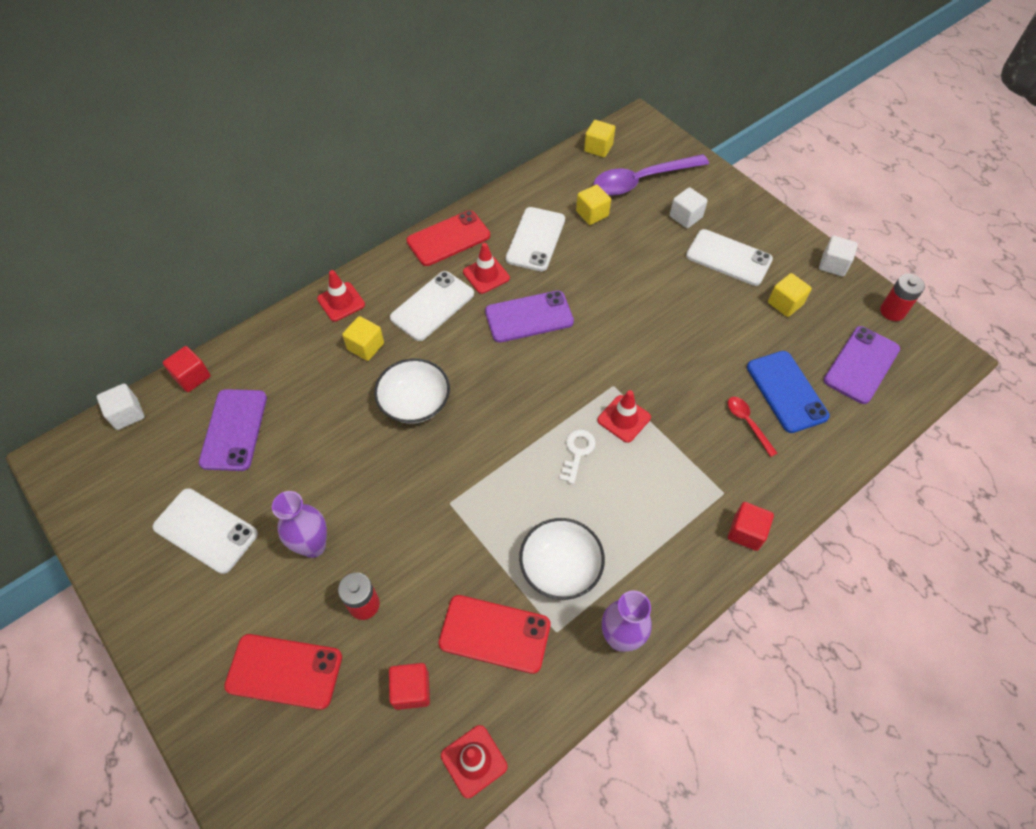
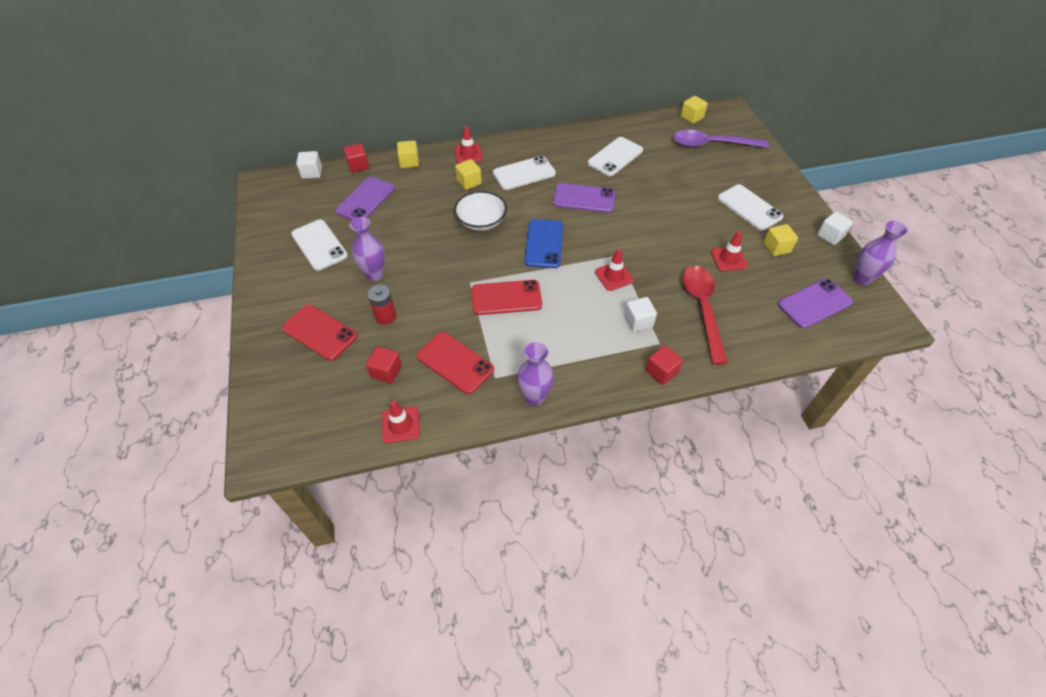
camera: 25 degrees right, 5 degrees down
red phone [406,210,490,266] -> red phone moved to [471,280,542,315]
red traffic cone [463,243,510,294] -> red traffic cone moved to [711,231,748,271]
white bowl [519,518,605,600] -> none
white key [559,429,596,484] -> none
yellow cube [576,185,611,225] -> yellow cube moved to [397,141,419,168]
white cube [670,187,708,228] -> white cube moved to [624,297,657,332]
red spoon [728,397,777,457] -> red spoon [682,266,728,365], size x2.12
blue phone [747,351,830,433] -> blue phone moved to [524,219,563,268]
red battery [880,274,925,321] -> purple vase [853,221,908,286]

